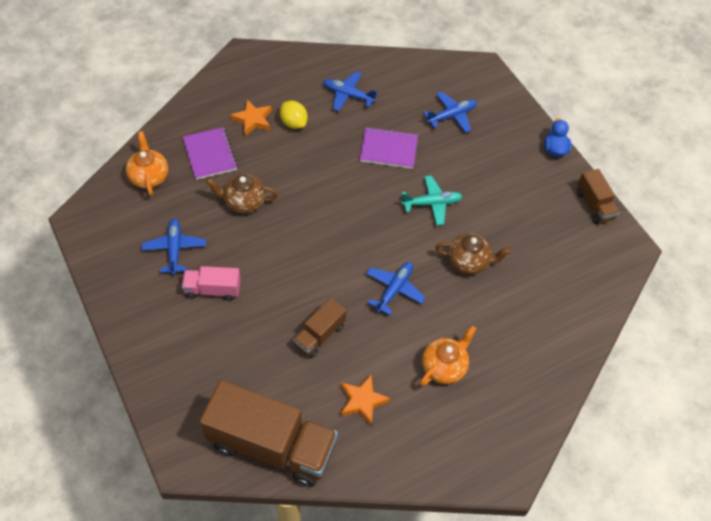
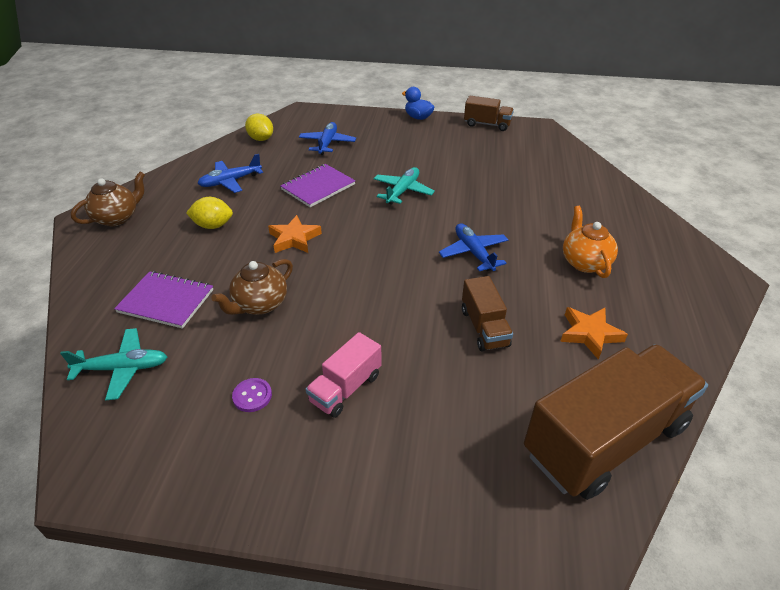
camera: 50 degrees left, 15 degrees down
orange teapot [126,131,168,196] -> turquoise plane [60,328,167,400]
blue plane [142,219,206,275] -> purple button [232,378,272,412]
orange star [230,100,272,136] -> orange star moved to [268,215,322,253]
brown teapot [435,233,511,274] -> brown teapot moved to [71,172,145,226]
none -> yellow lemon [245,113,273,141]

